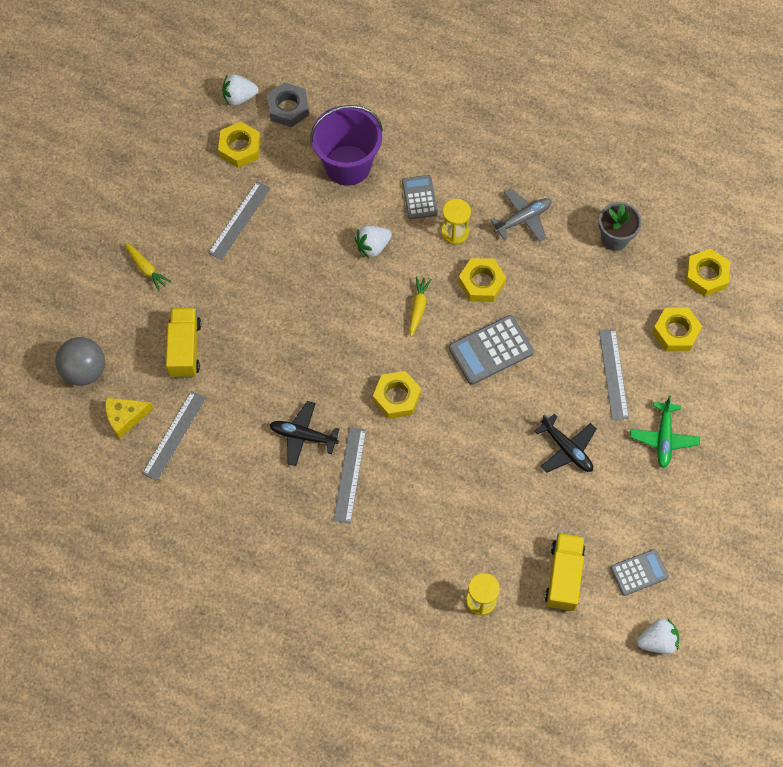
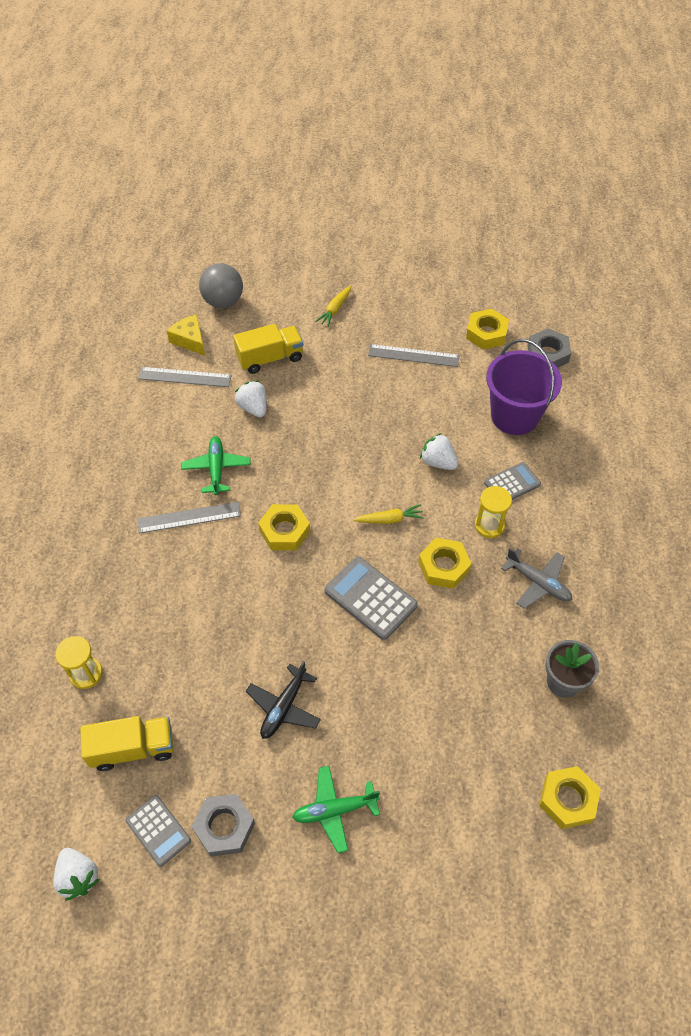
camera: 70 degrees right, 10 degrees down
white strawberry [222,74,258,106] -> white strawberry moved to [235,381,267,418]
black plane [270,401,339,466] -> green plane [181,436,251,495]
grey ruler [599,329,629,420] -> none
yellow nut [652,307,702,352] -> none
none -> grey nut [191,794,255,857]

